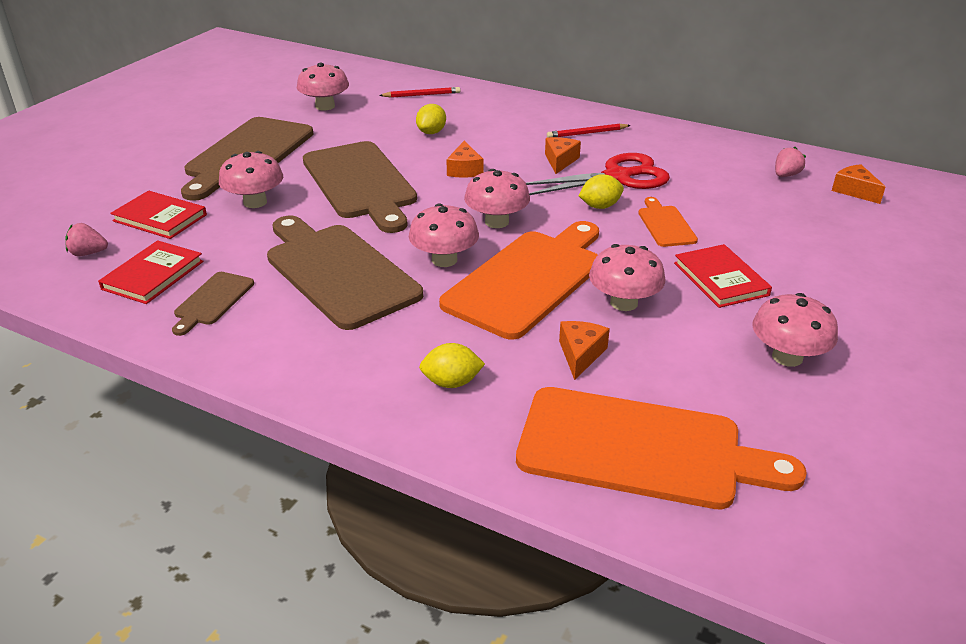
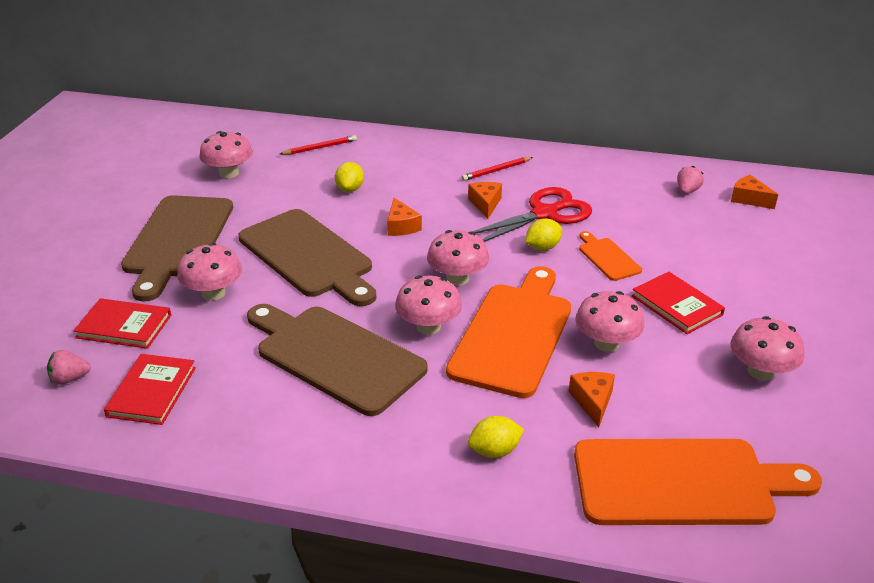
camera: 15 degrees left, 0 degrees up
brown cutting board [172,272,254,336] -> none

